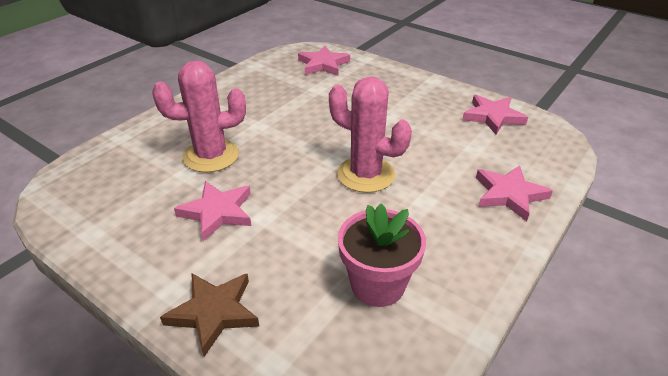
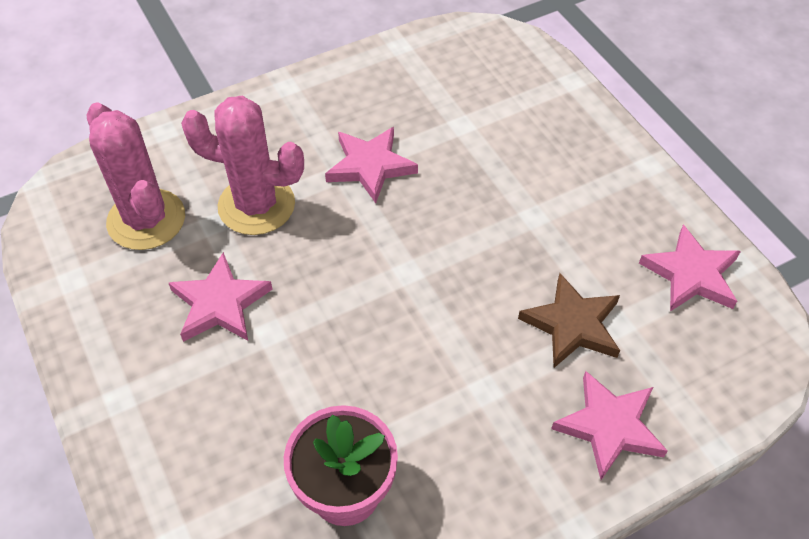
camera: 25 degrees right, 15 degrees up
brown star [160,273,259,357] -> brown star moved to [518,273,620,368]
pink star [298,46,350,76] -> pink star moved to [325,127,418,203]
pink cactus [329,77,412,193] -> pink cactus moved to [86,103,185,250]

